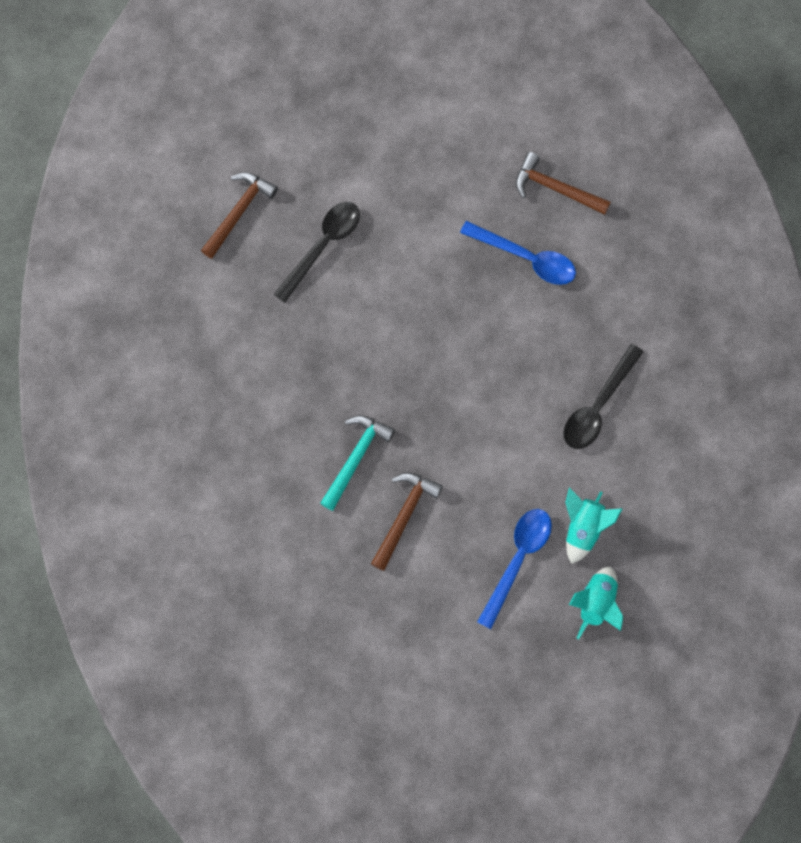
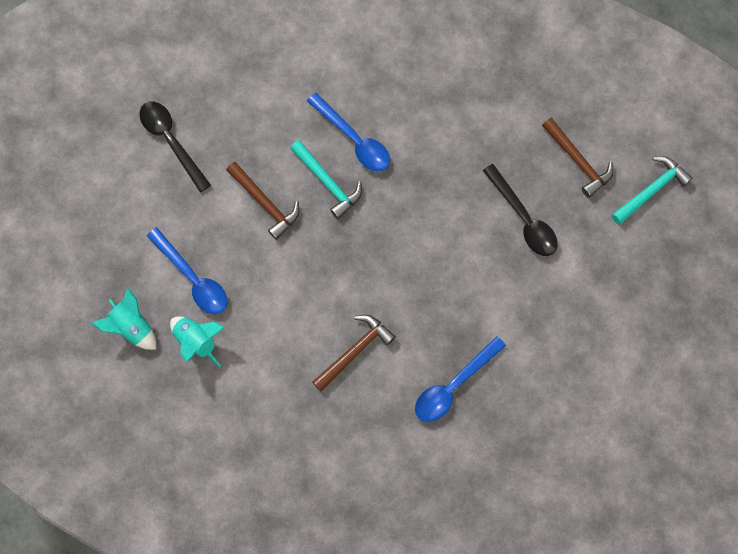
camera: 110 degrees right, 0 degrees up
brown hammer [516,152,611,215] -> brown hammer moved to [312,315,396,392]
black spoon [564,344,643,449] -> black spoon moved to [139,102,211,192]
none -> blue spoon [307,93,390,171]
none -> turquoise hammer [612,156,693,225]

